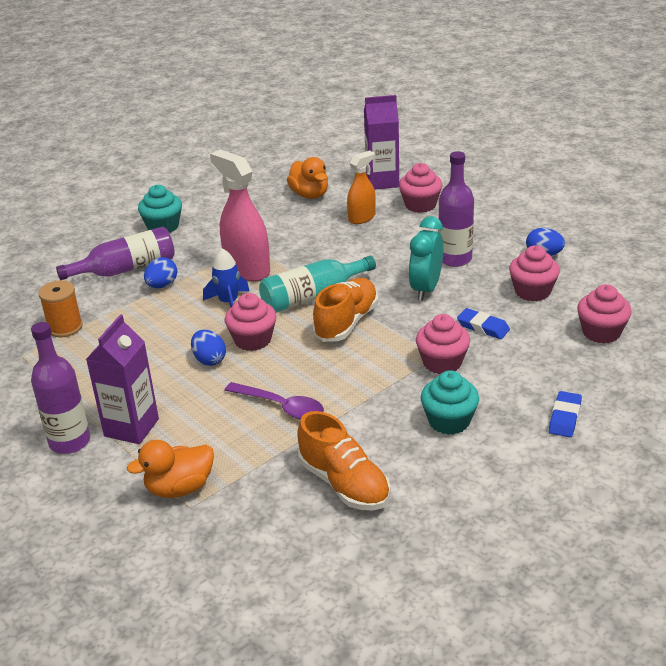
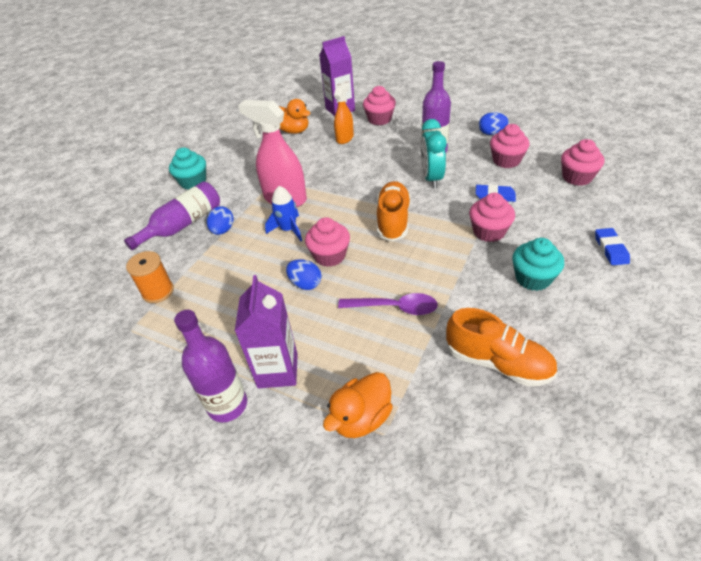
camera: 20 degrees left, 10 degrees up
turquoise bottle [259,256,376,313] -> none

